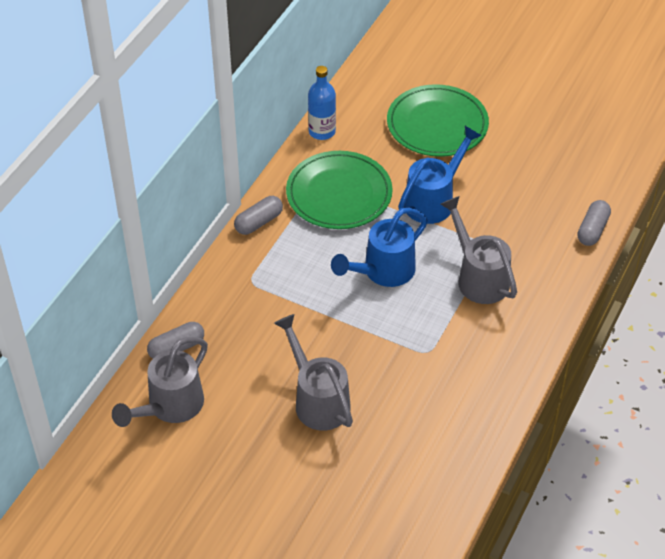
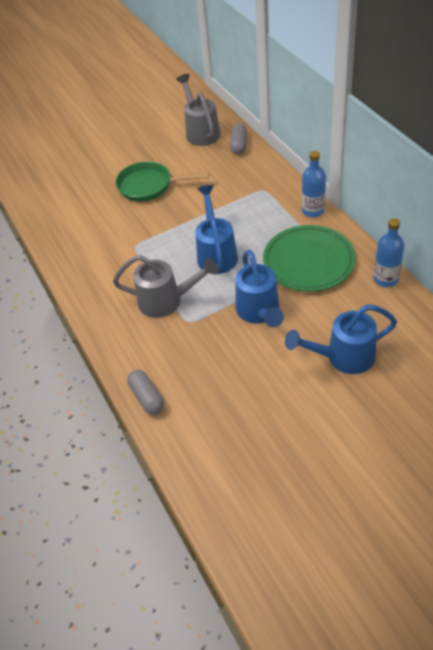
camera: 130 degrees right, 0 degrees up
grey capsule [234,196,283,235] -> blue bottle [302,151,326,217]
grey watering can [274,314,353,431] -> green pan [115,161,209,202]
green plate [387,84,489,157] -> blue watering can [285,304,397,374]

